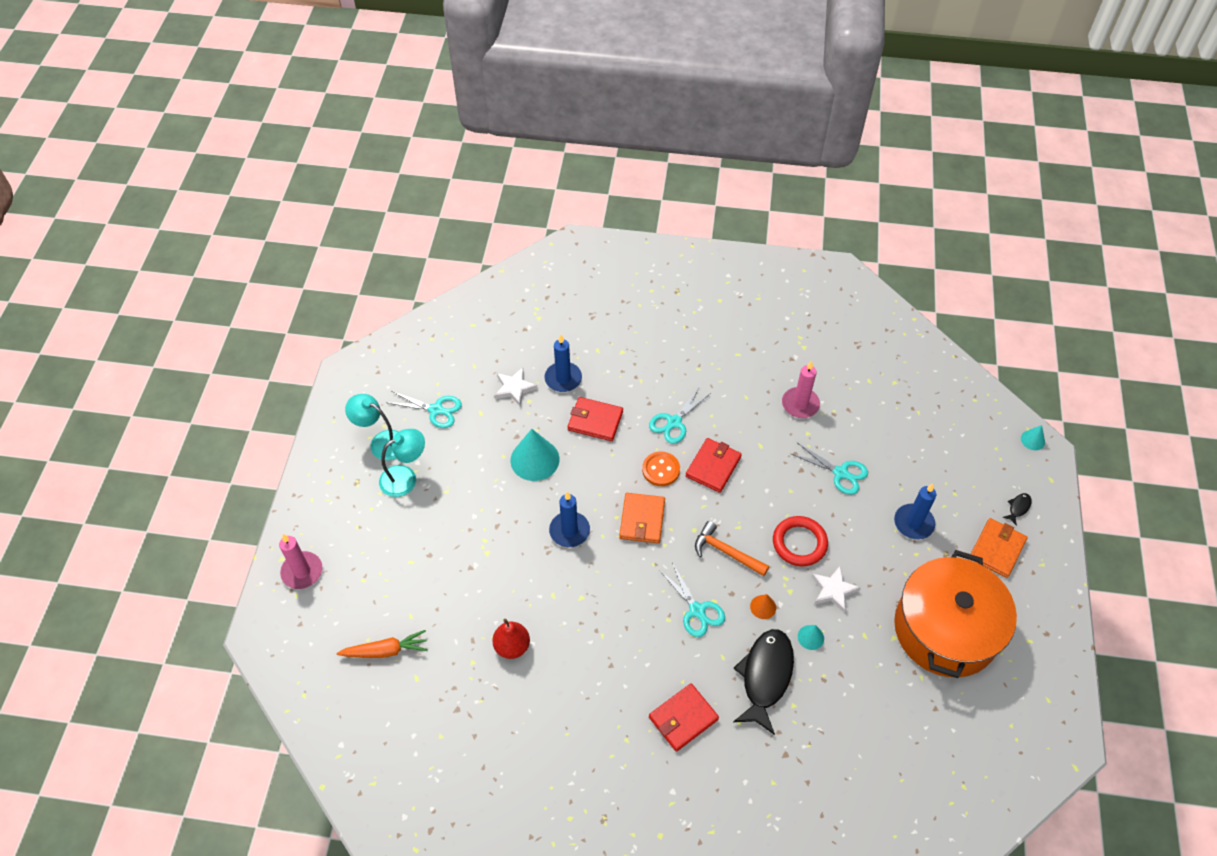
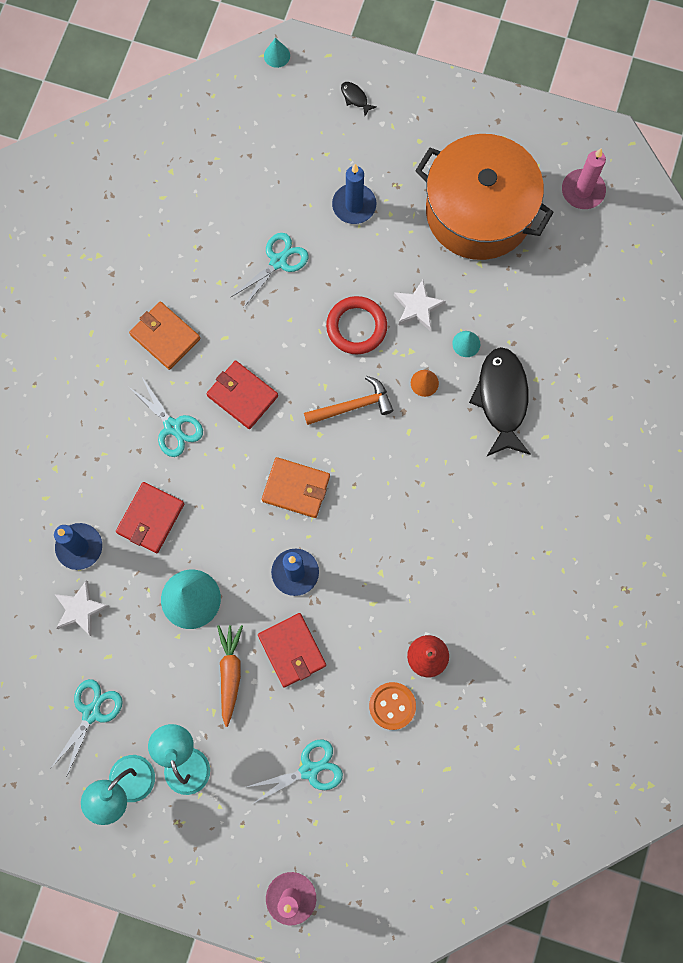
camera: 80 degrees left, 20 degrees up
orange carrot [337,630,428,658] -> orange carrot moved to [217,625,243,727]
orange button [642,451,680,486] -> orange button moved to [369,682,416,730]
red wallet [649,683,719,752] -> red wallet moved to [258,613,326,688]
turquoise scissors [659,563,725,637] -> turquoise scissors moved to [247,740,343,805]
orange hammer [695,521,769,576] -> orange hammer turned 150 degrees counterclockwise [304,376,393,425]
black fish [733,629,794,735] -> black fish turned 60 degrees clockwise [469,347,530,457]
pink candle [782,360,820,418] -> pink candle moved to [562,149,606,209]
orange wallet [971,518,1028,578] -> orange wallet moved to [129,301,200,370]

